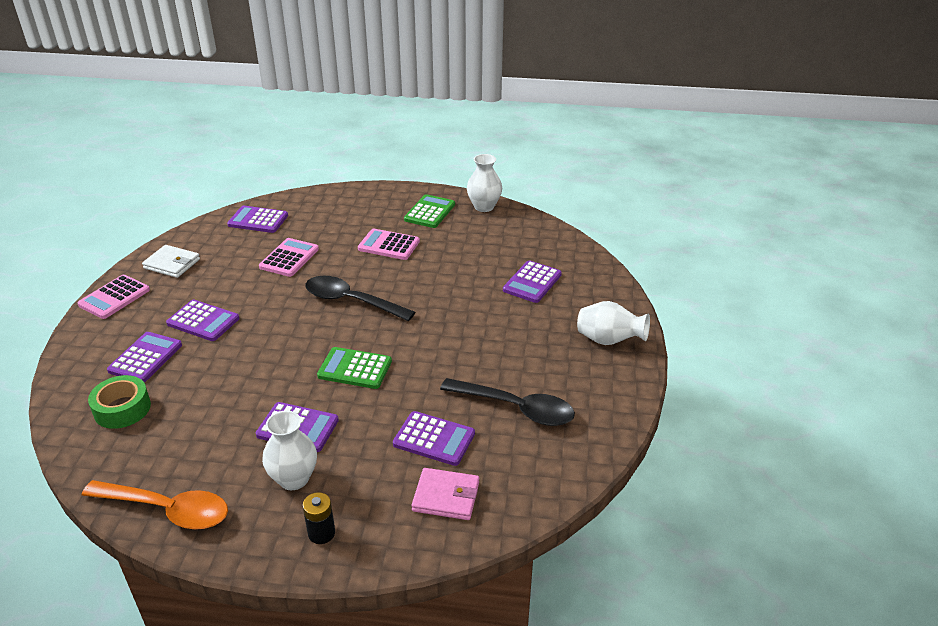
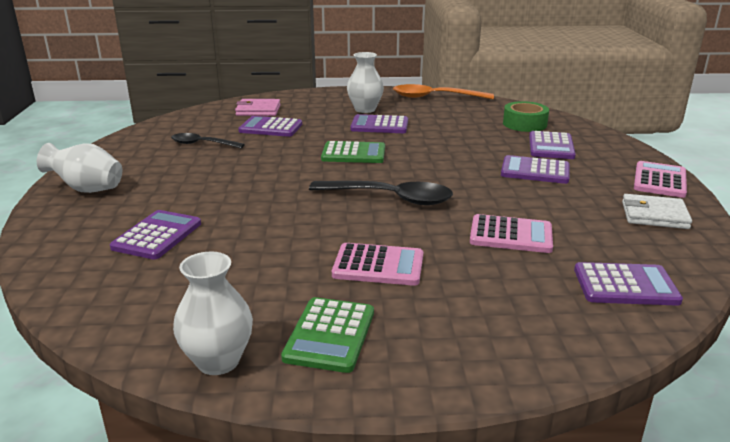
camera: 170 degrees right, 10 degrees down
pink calculator [259,238,319,277] -> pink calculator turned 90 degrees counterclockwise [470,214,553,253]
black battery [303,492,335,544] -> none
black spoon [440,378,575,426] -> black spoon [171,133,245,148], size x0.63

